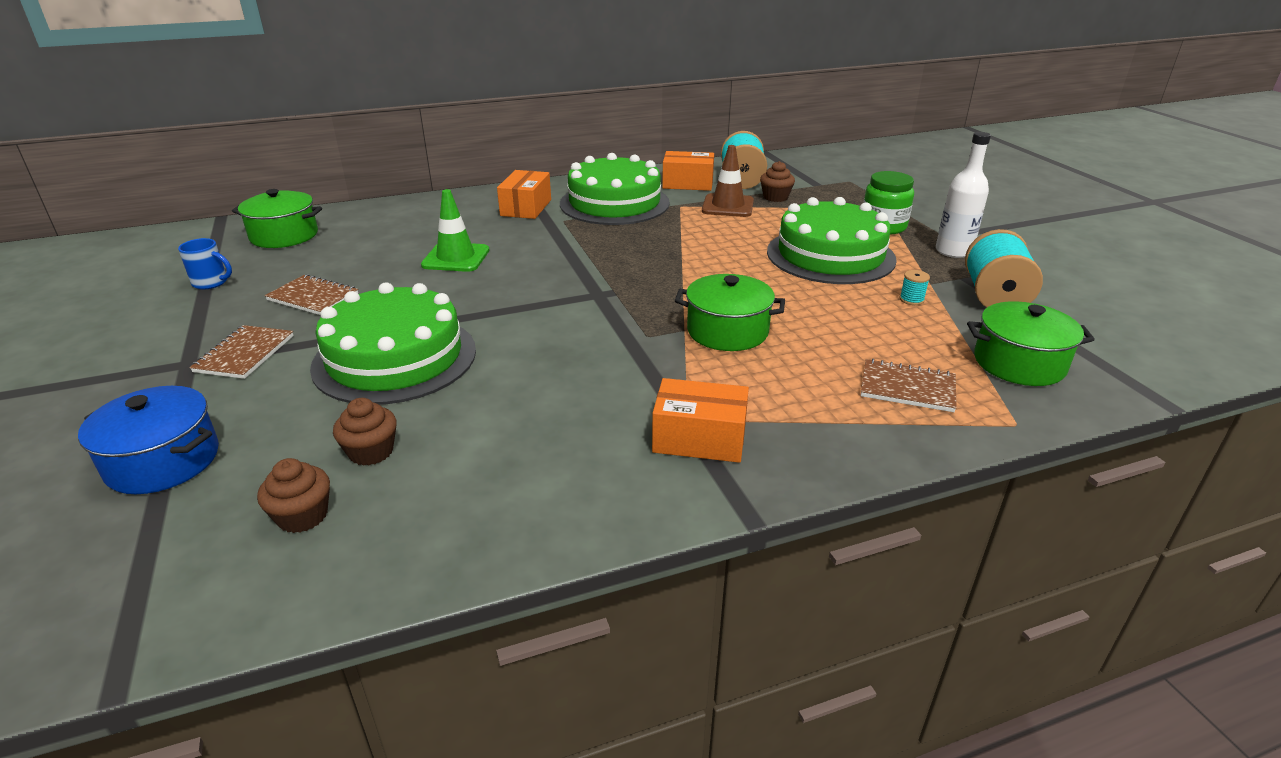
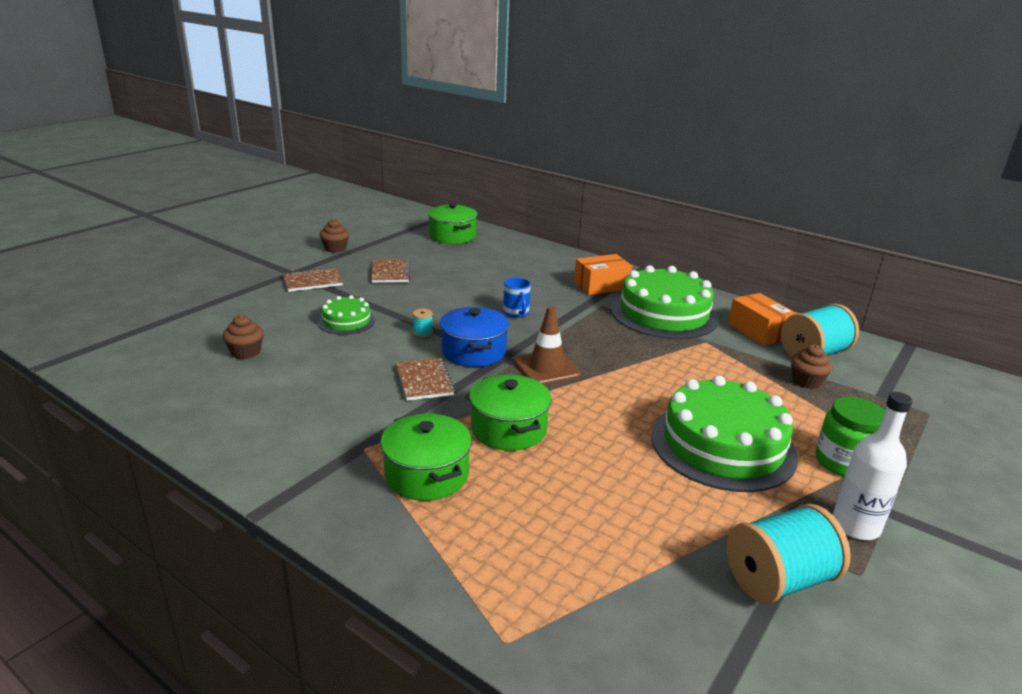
camera: 55 degrees right, 5 degrees down
blue pot [78,386,219,494] -> blue pot moved to [440,307,509,367]
blue mug [178,238,232,290] -> blue mug moved to [503,277,531,318]
brown cupcake [257,458,330,533] -> brown cupcake moved to [320,219,349,253]
green cake [310,282,476,405] -> green cake [318,295,375,335], size x0.50
green traffic cone [421,189,490,272] -> none
orange box [652,378,749,463] -> none
brown traffic cone [702,145,754,217] -> brown traffic cone moved to [514,306,581,385]
brown notebook [861,359,957,412] -> brown notebook moved to [396,358,455,401]
turquoise spool [899,270,930,305] -> turquoise spool moved to [413,309,433,337]
green pot [967,301,1095,386] -> green pot moved to [380,414,472,501]

